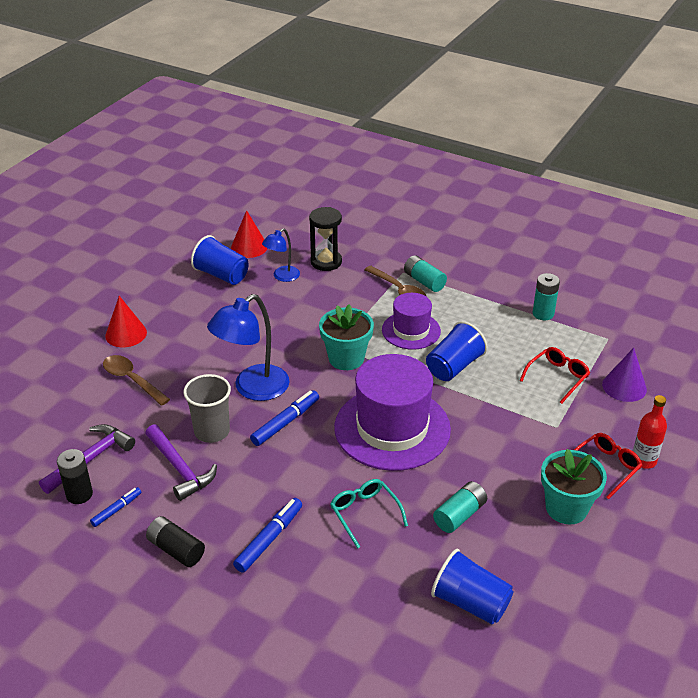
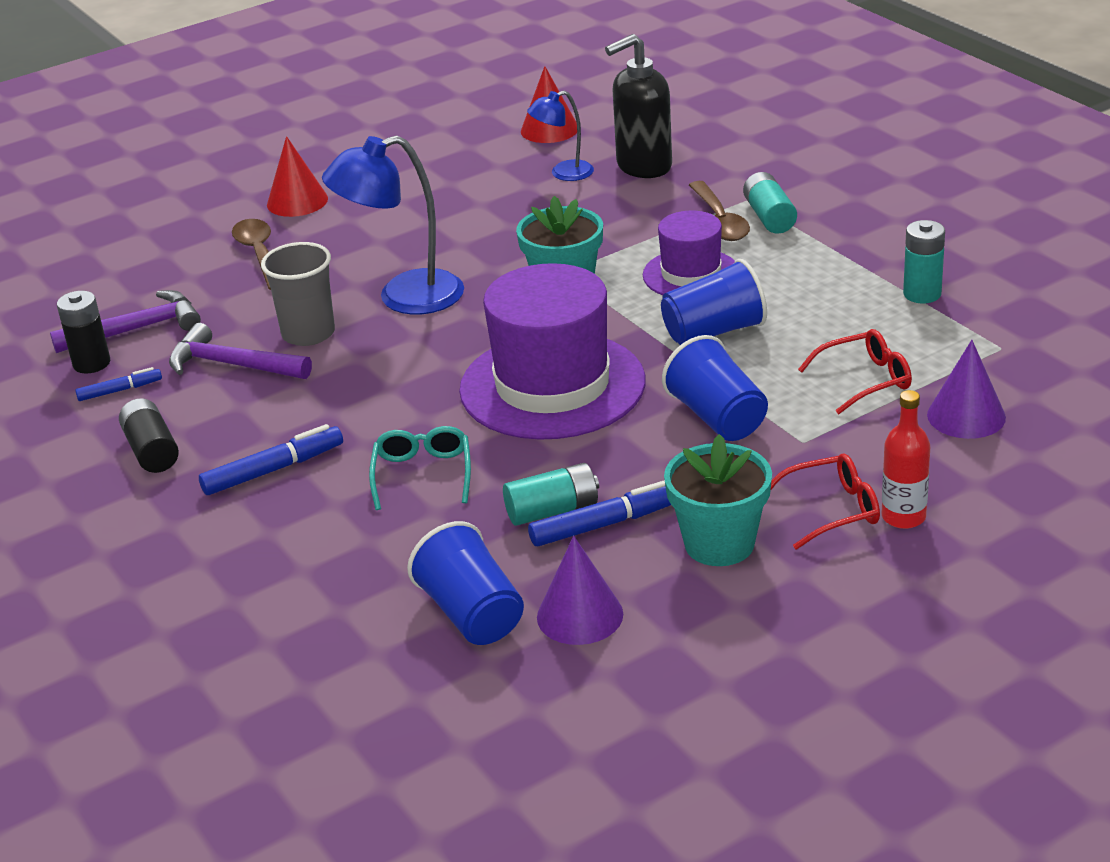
camera: 30 degrees right, 5 degrees down
purple hammer [145,424,217,501] -> purple hammer turned 120 degrees clockwise [169,323,312,379]
blue cup [191,235,248,285] -> blue cup moved to [662,335,768,441]
blue marker [250,390,319,446] -> blue marker moved to [528,480,671,546]
black hourglass [309,207,342,271] -> black soap dispenser [605,34,672,178]
none -> purple cone [537,536,623,645]

